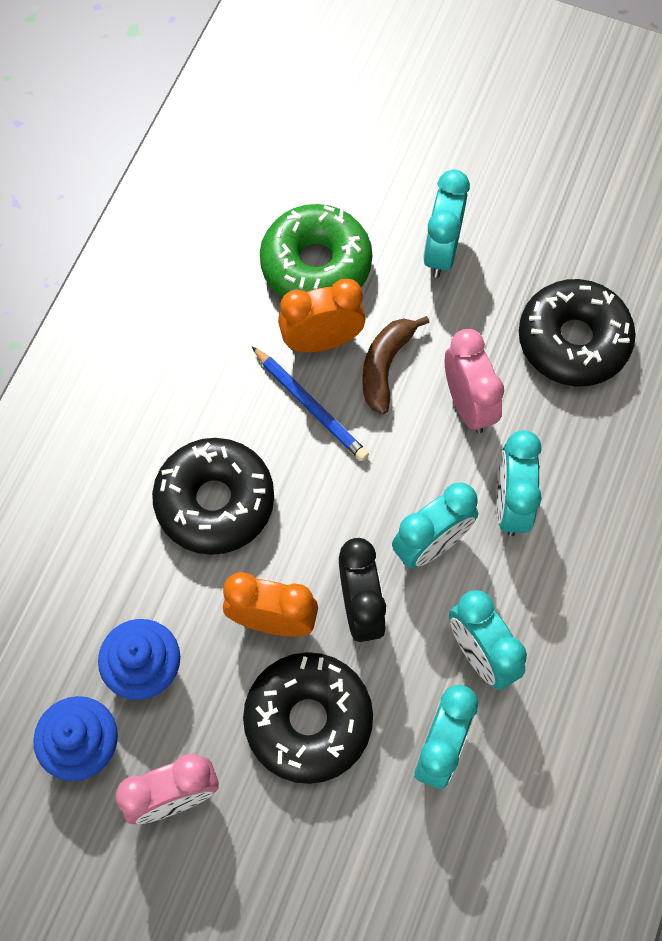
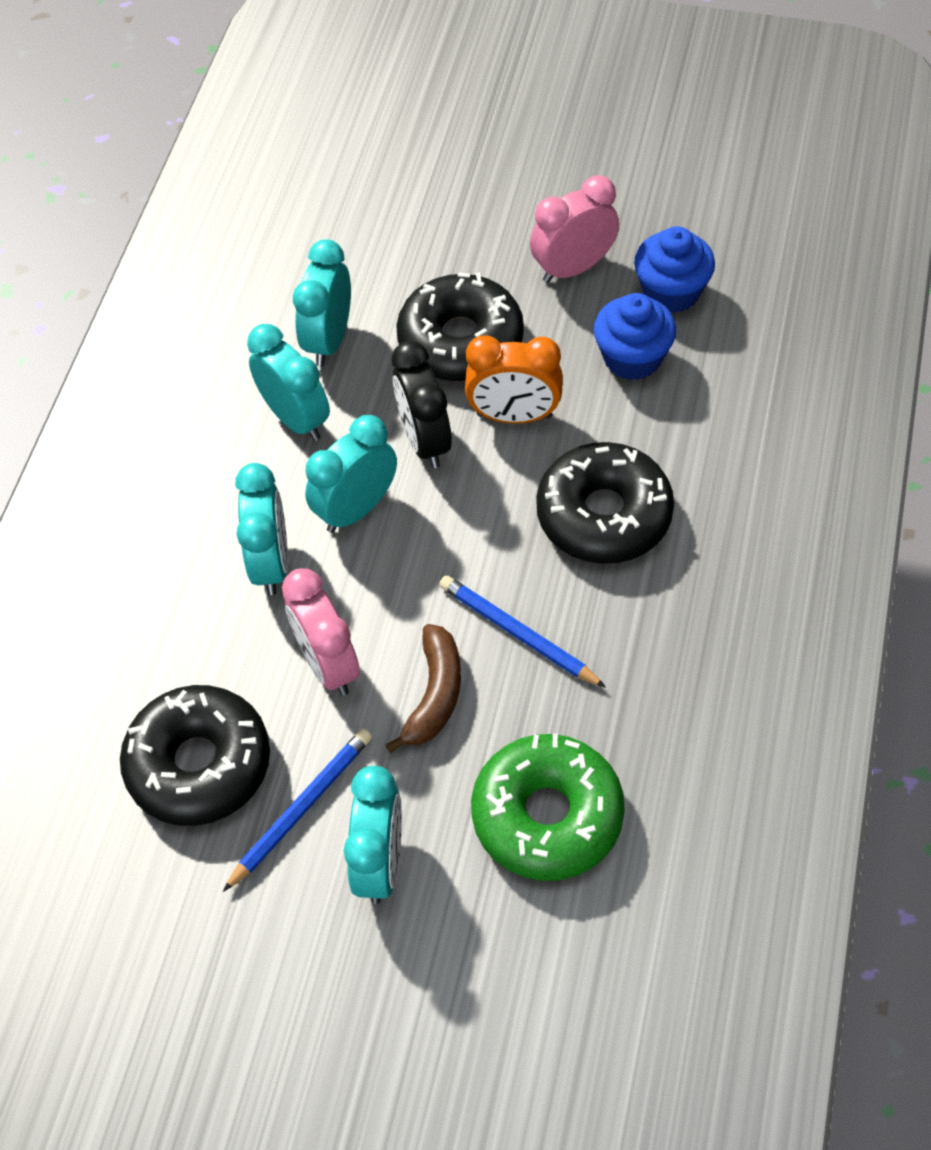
camera: 175 degrees right, 10 degrees down
orange clock [278,279,366,352] -> none
none -> blue pencil [223,728,372,892]

